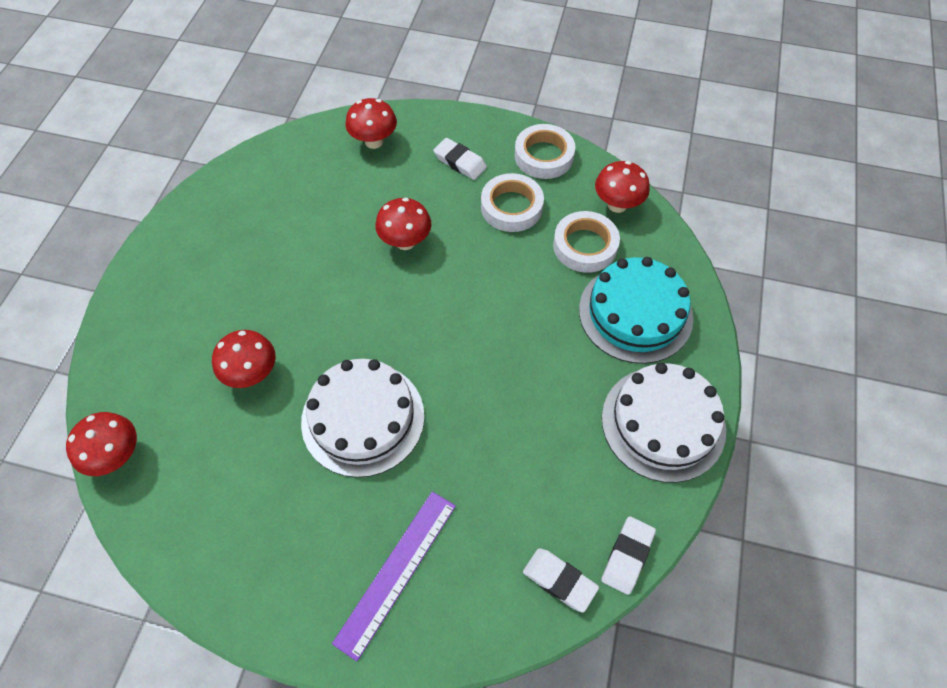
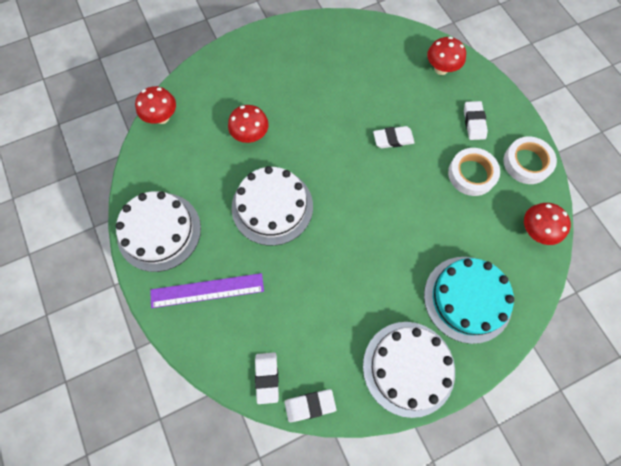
camera: 50 degrees right, 10 degrees up
red mushroom [375,198,431,250] -> white eraser [373,126,415,148]
white tape [553,211,620,273] -> none
none -> white cake [116,191,201,272]

